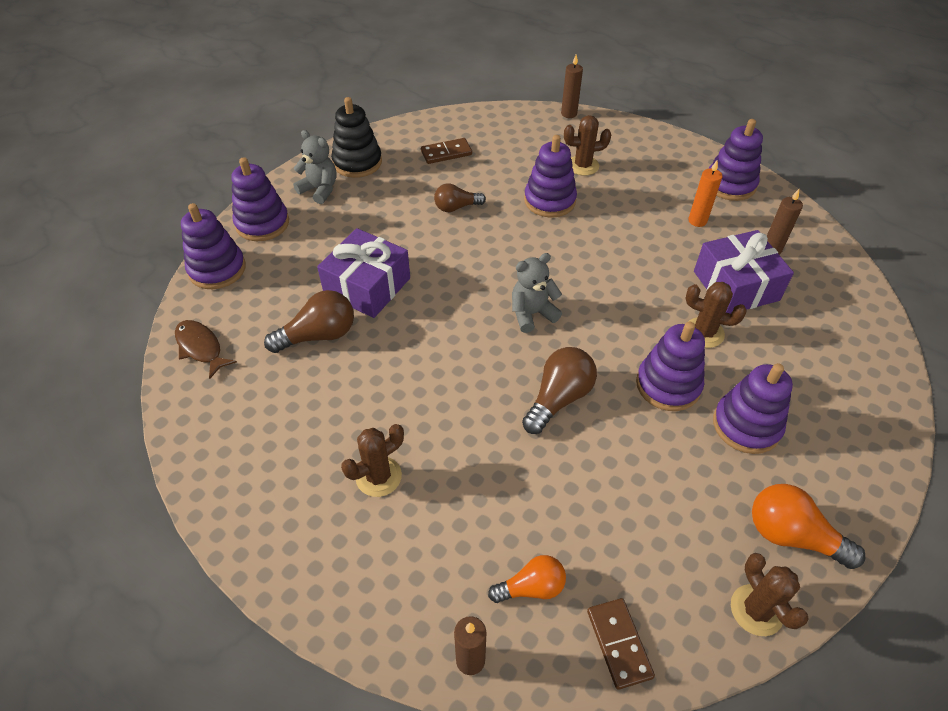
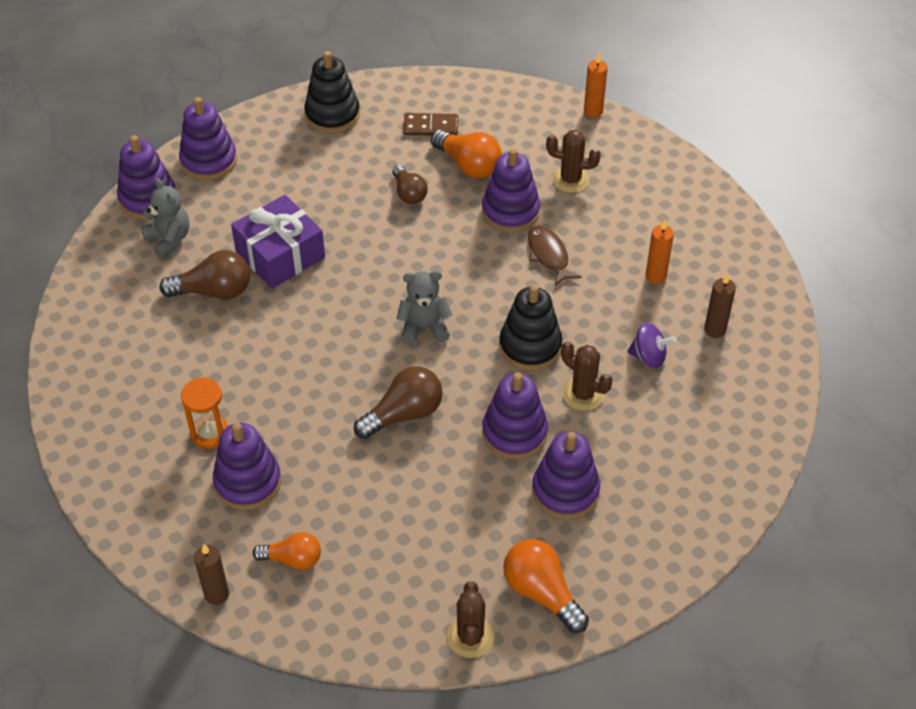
camera: 20 degrees right, 0 degrees up
brown fish [175,320,237,379] -> brown fish moved to [528,226,582,286]
grey teddy bear [293,130,337,204] -> grey teddy bear moved to [141,178,189,259]
brown cactus [341,424,404,497] -> orange hourglass [181,377,229,449]
brown light bulb [434,183,486,212] -> brown light bulb turned 120 degrees counterclockwise [392,165,428,204]
brown candle [561,55,583,118] -> orange candle [584,53,608,118]
brown domino [587,598,655,690] -> none
purple gift [694,230,794,314] -> purple spinning top [627,323,676,368]
purple stacking toy [708,119,763,201] -> purple stacking toy moved to [213,423,281,510]
none -> orange light bulb [431,130,502,178]
none -> black stacking toy [499,284,562,370]

